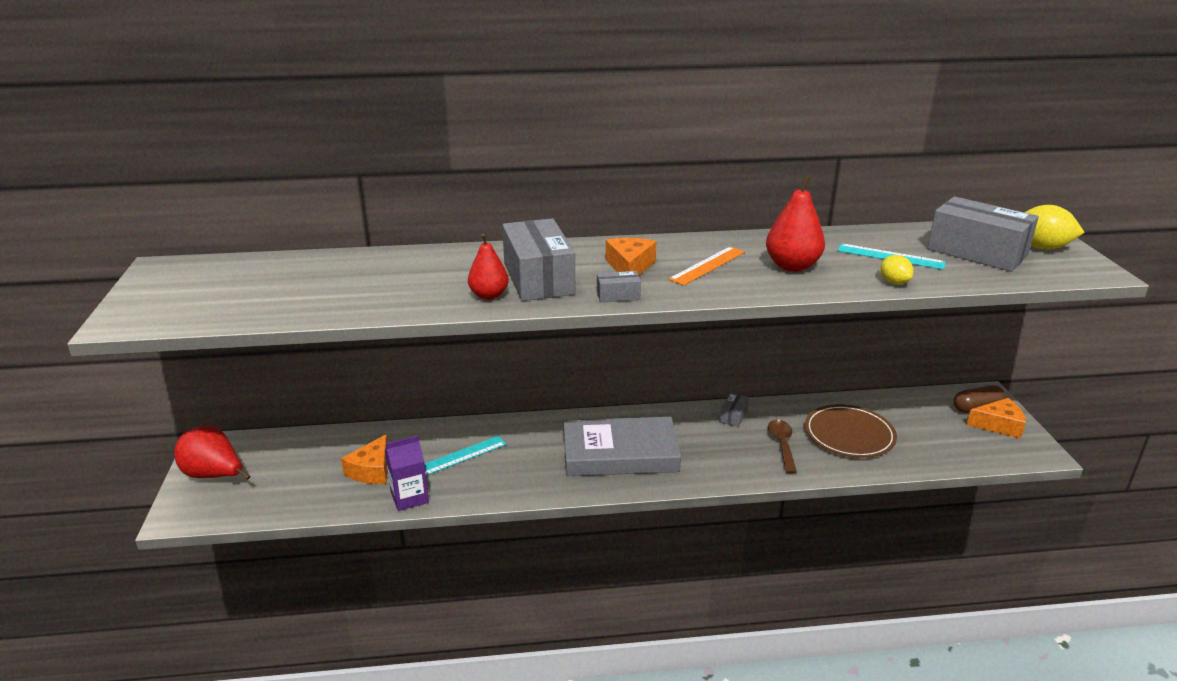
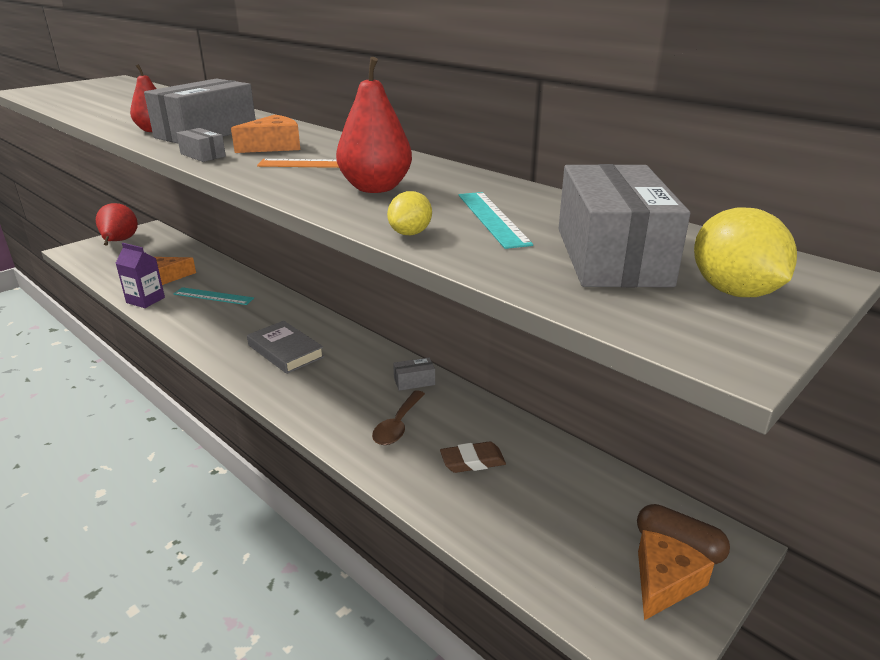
camera: 50 degrees right, 0 degrees up
grey book [564,417,681,476] -> grey book [247,321,324,374], size x0.64
brown spoon [768,419,797,474] -> brown spoon turned 150 degrees clockwise [372,390,425,445]
brown plate [805,404,897,458] -> brown eraser [440,441,506,473]
orange cheese [967,398,1026,439] -> orange cheese turned 105 degrees counterclockwise [638,530,715,620]

